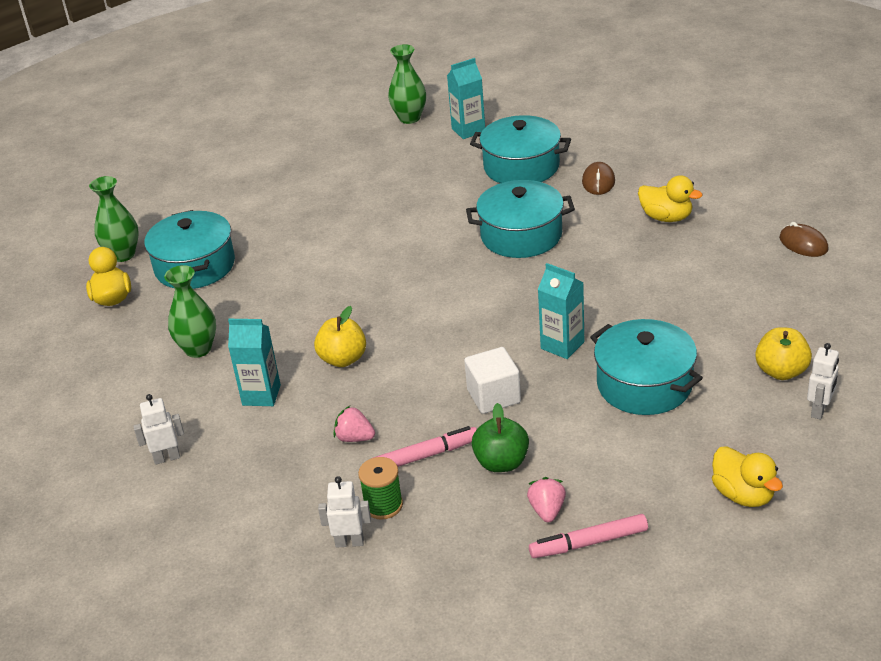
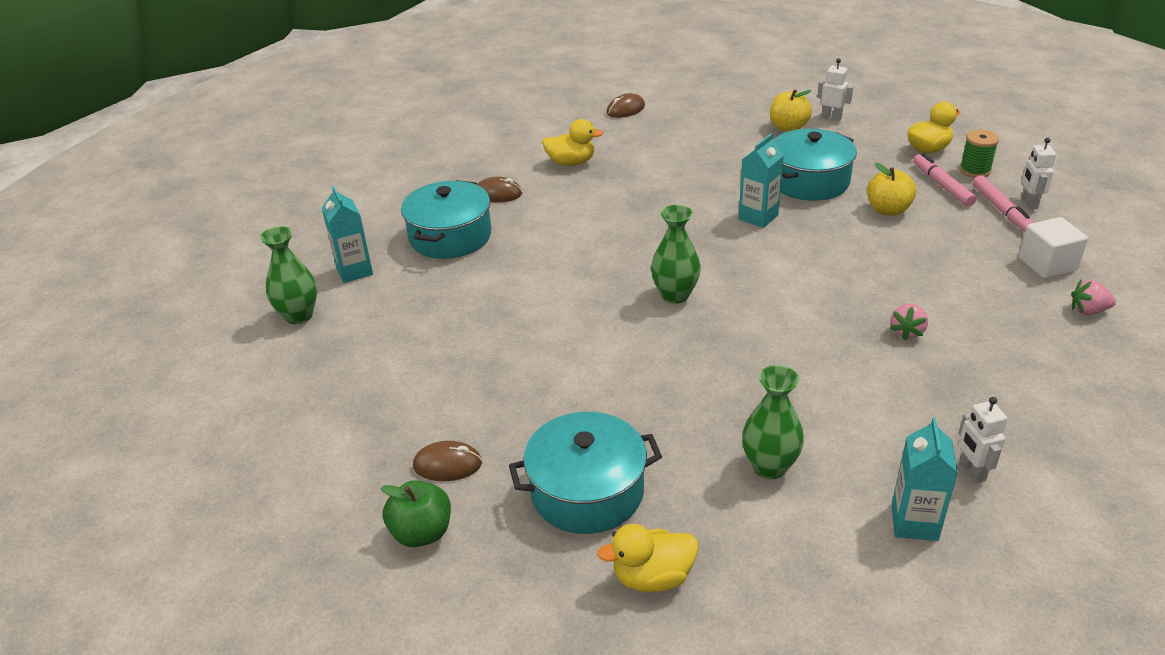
camera: 90 degrees left, 0 degrees up
green vase [89,176,139,262] -> green vase moved to [651,205,701,304]
turquoise carton [228,319,281,406] -> turquoise carton moved to [891,417,958,541]
yellow apple [314,306,366,367] -> yellow apple moved to [867,163,916,216]
white robot [318,476,371,548] -> white robot moved to [1022,138,1056,209]
green spool [358,457,403,520] -> green spool moved to [960,130,999,178]
pink marker [373,426,477,467] -> pink marker moved to [913,153,976,206]
white cube [464,347,521,414] -> white cube moved to [1019,217,1088,279]
turquoise pot [466,180,575,258] -> none
green apple [472,403,529,472] -> green apple moved to [381,480,451,547]
pink strawberry [527,477,566,522] -> pink strawberry moved to [1071,280,1116,315]
yellow duck [638,175,703,222] -> yellow duck turned 60 degrees clockwise [542,119,603,166]
none -> brown mouse [413,441,482,481]

